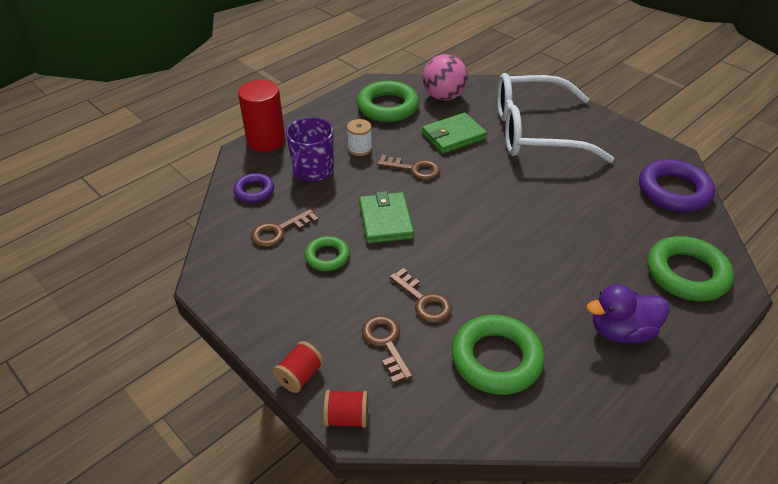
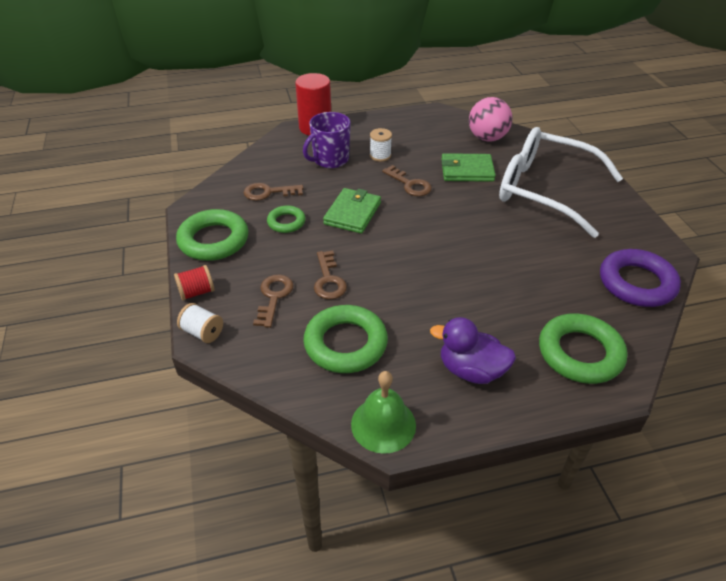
camera: 30 degrees right, 0 degrees up
purple ring [233,173,274,203] -> none
red spool [323,390,368,428] -> white spool [177,303,223,343]
green ring [357,81,419,122] -> green ring moved to [176,209,248,261]
none -> green bell [351,371,416,454]

